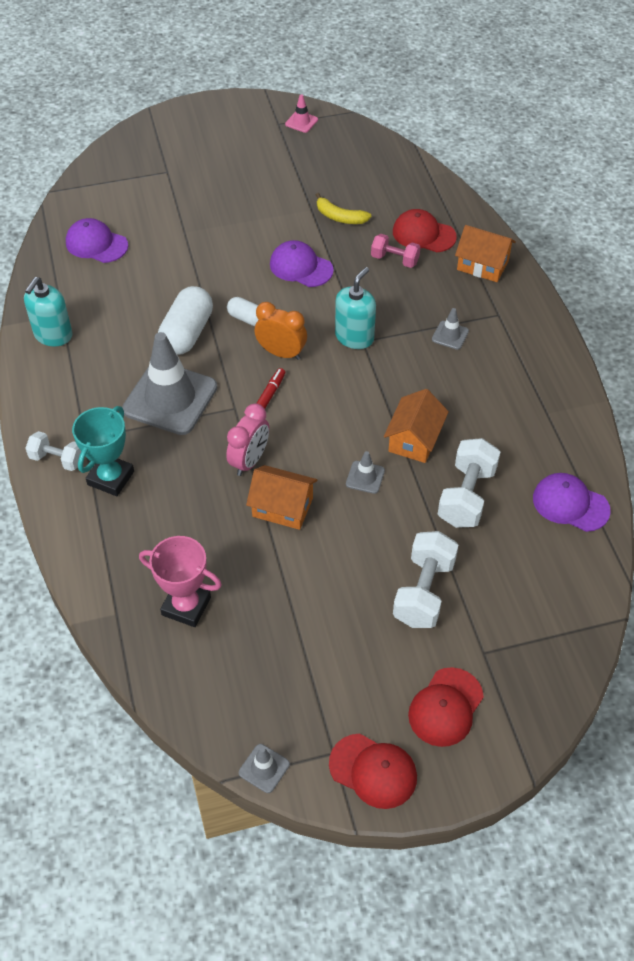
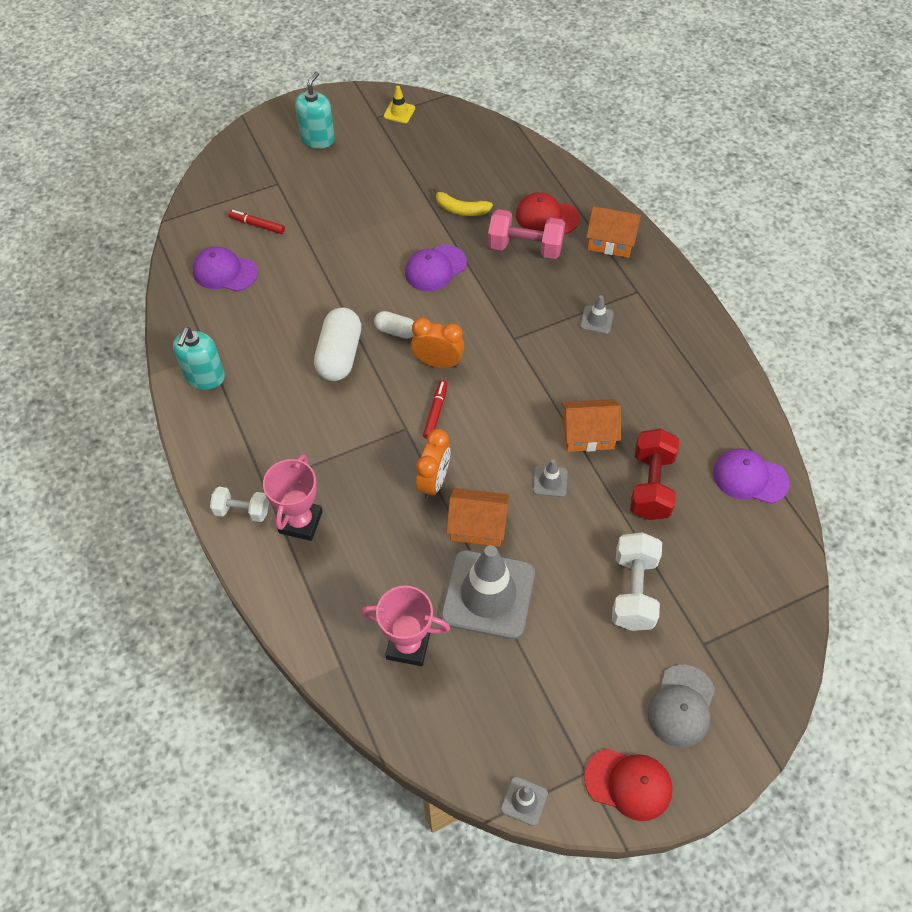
camera: 10 degrees left, 5 degrees up
turquoise trophy [72,406,134,496] -> pink trophy [263,454,323,541]
grey traffic cone [122,332,217,435] -> grey traffic cone moved to [441,545,535,639]
pink clock [226,403,269,476] -> orange clock [416,429,451,500]
purple cap [270,240,334,287] -> purple cap turned 60 degrees counterclockwise [405,244,467,291]
pink traffic cone [285,94,318,133] -> yellow traffic cone [384,86,415,123]
turquoise soap dispenser [335,267,376,349] -> turquoise soap dispenser moved to [295,72,335,149]
pink dumbbell [371,234,421,268] -> pink dumbbell [488,209,565,259], size x1.60
orange house [384,389,449,463] -> orange house turned 75 degrees clockwise [561,399,621,452]
red cap [408,667,484,747] -> grey cap [647,665,715,747]
white dumbbell [438,438,500,528] -> red dumbbell [630,429,679,520]
none -> red marker [228,210,285,234]

